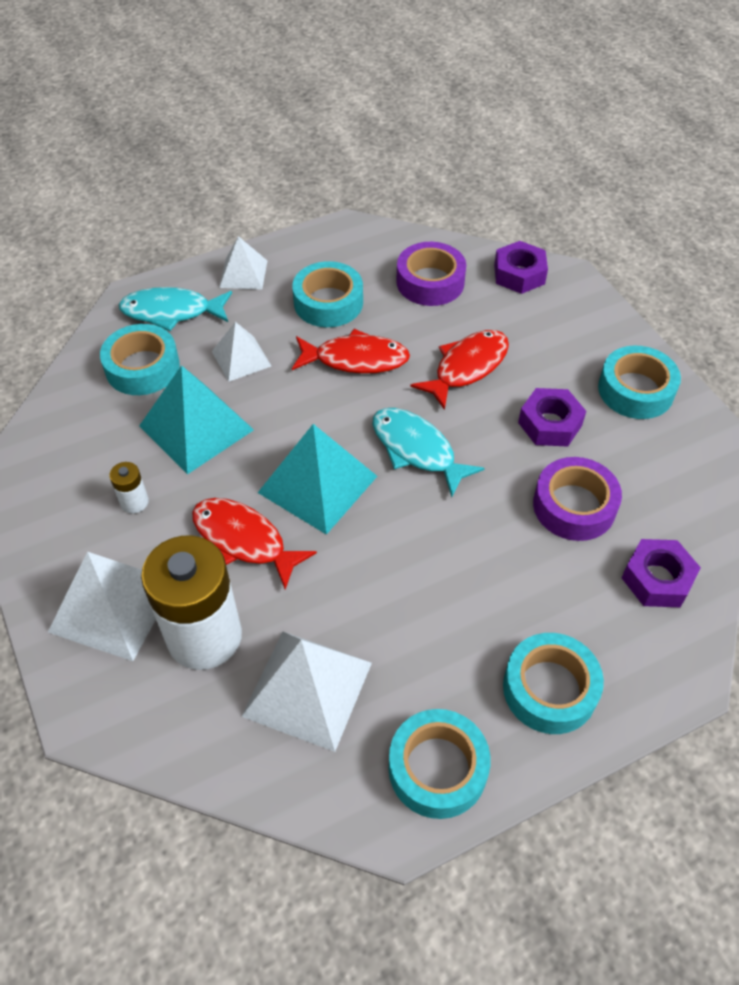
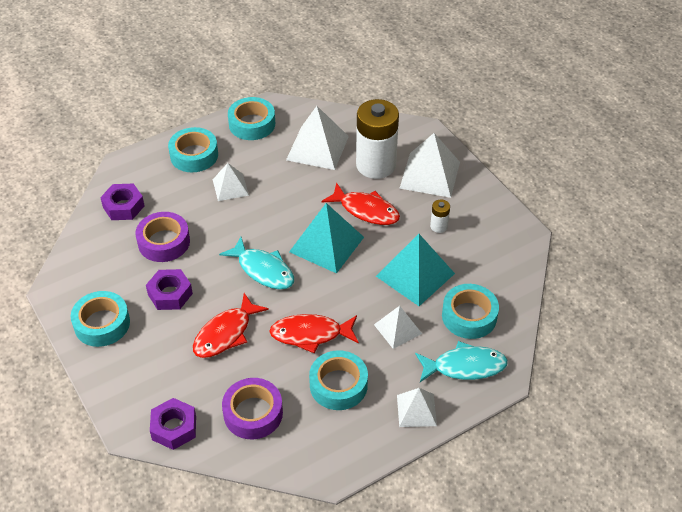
camera: 175 degrees right, 5 degrees down
none -> white pyramid [213,163,249,201]

